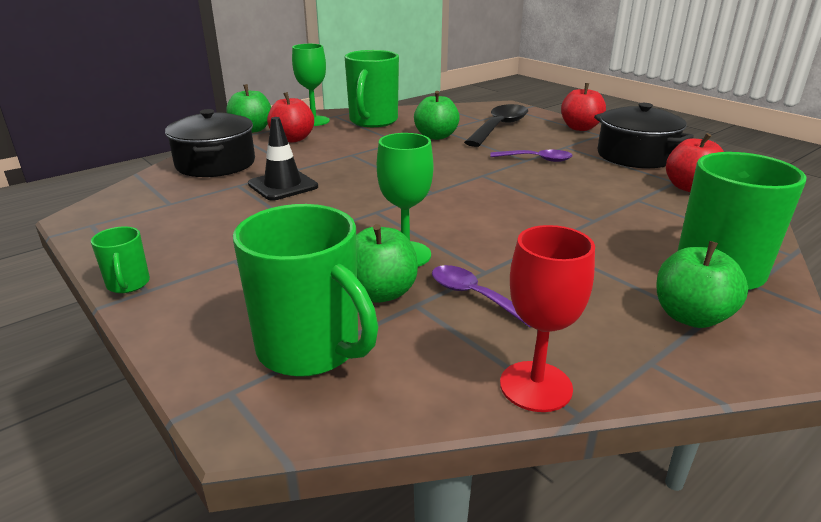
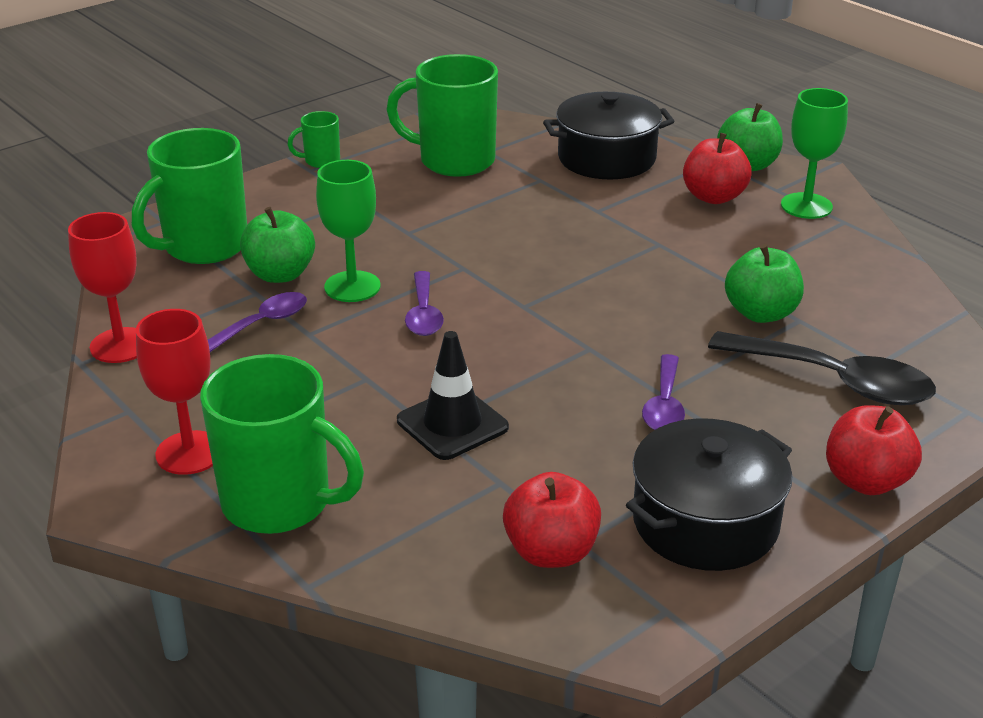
camera: 90 degrees right, 5 degrees up
black traffic cone [248,117,318,201] -> black traffic cone moved to [397,331,509,460]
green mug [345,50,399,127] -> green mug moved to [386,54,498,177]
green apple [657,241,748,328] -> red goblet [136,309,213,475]
none -> purple spoon [405,271,444,336]

